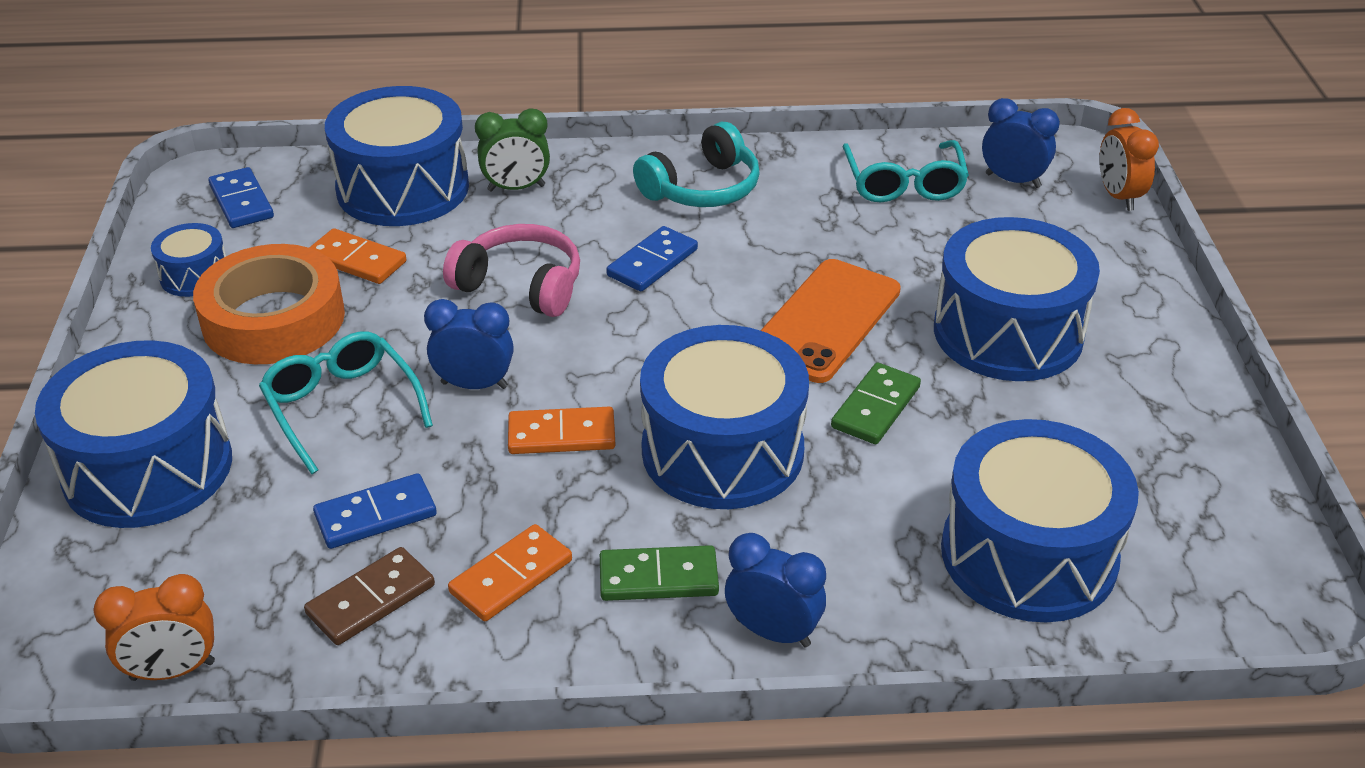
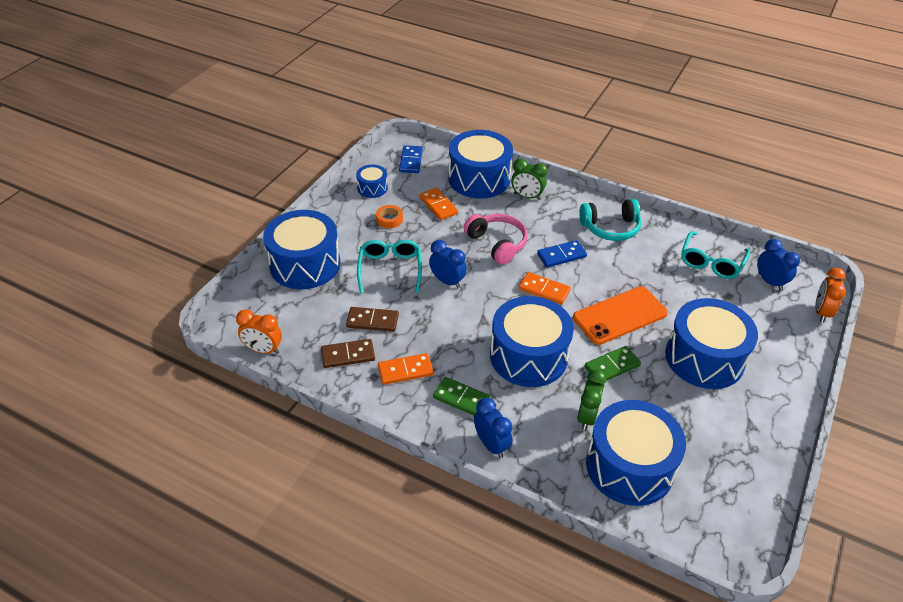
camera: 30 degrees right, 5 degrees up
orange tape [193,244,345,364] -> orange tape [376,205,403,228], size x0.42
blue domino [313,473,437,549] -> brown domino [346,307,399,332]
orange domino [508,407,615,454] -> orange domino moved to [519,272,571,305]
none -> green clock [577,369,607,431]

